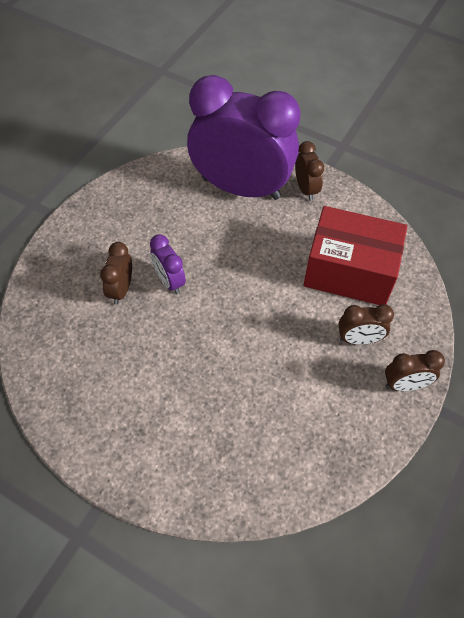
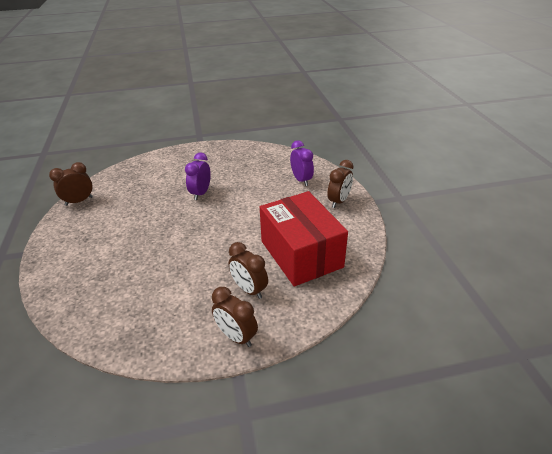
camera: 50 degrees right, 20 degrees down
brown clock [100,242,132,305] -> brown clock moved to [49,162,93,206]
purple clock [187,75,301,200] -> purple clock [290,140,314,186], size x0.41

